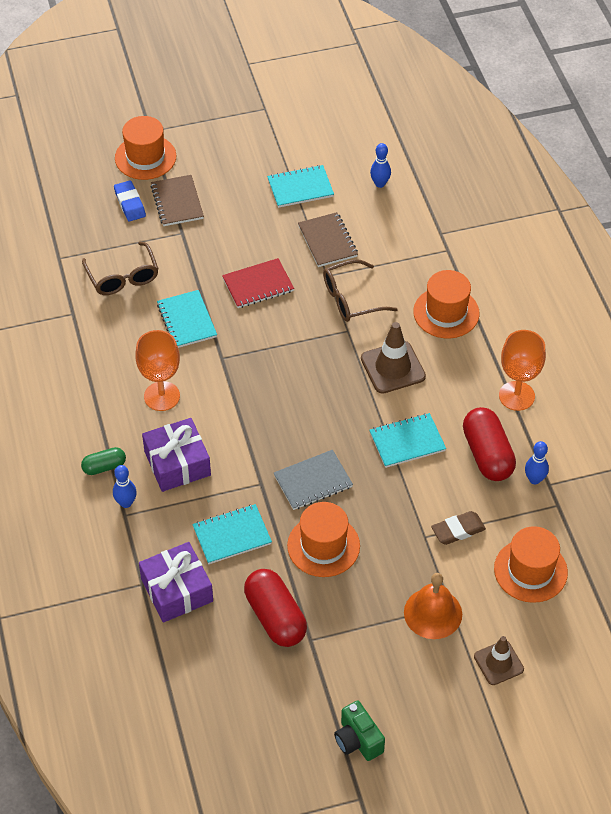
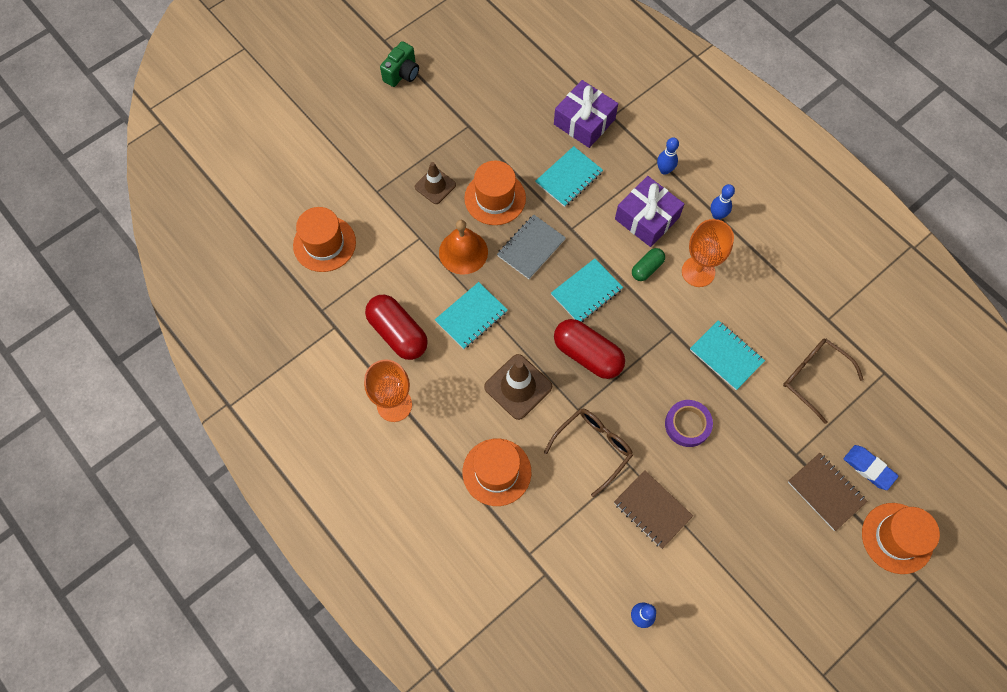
camera: 155 degrees right, 15 degrees up
green capsule [81,447,126,475] -> green capsule moved to [632,248,665,281]
red notebook [222,258,294,308] -> purple tape [665,400,713,447]
red capsule [244,569,307,647] -> red capsule moved to [554,319,625,379]
turquoise notebook [267,165,334,208] -> turquoise notebook moved to [551,258,623,322]
green camera [334,701,385,761] -> green camera turned 90 degrees clockwise [380,41,419,87]
orange bell [404,573,462,639] -> orange bell moved to [439,220,488,275]
brown eraser [431,511,486,545] -> none
brown traffic cone [474,636,524,685] -> brown traffic cone moved to [415,162,456,204]
blue bowling pin [525,441,549,484] -> blue bowling pin moved to [711,184,735,220]

